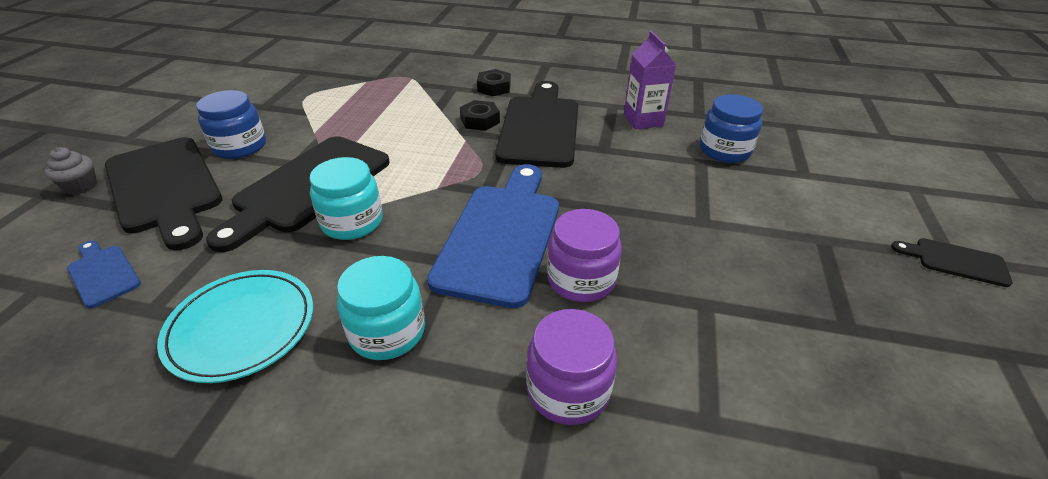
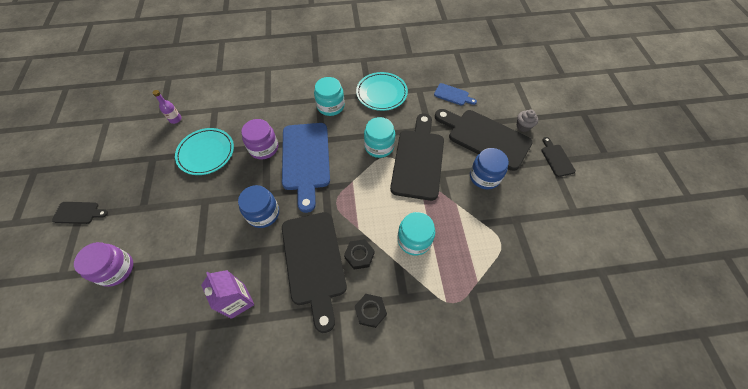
camera: 160 degrees right, 20 degrees up
purple jar [526,309,617,425] -> purple jar moved to [74,242,133,287]
blue jar [700,94,763,163] -> blue jar moved to [238,185,279,228]
none -> purple bottle [152,90,182,124]
none -> turquoise plate [175,128,234,175]
none -> turquoise jar [398,212,435,255]
none -> black cutting board [541,137,576,177]

